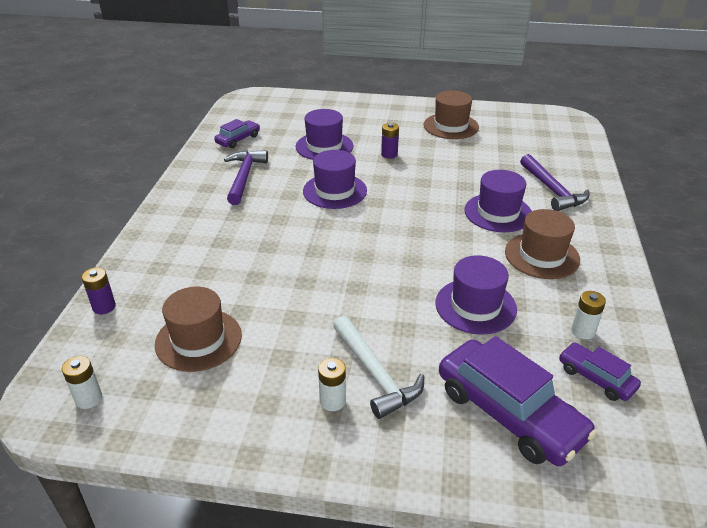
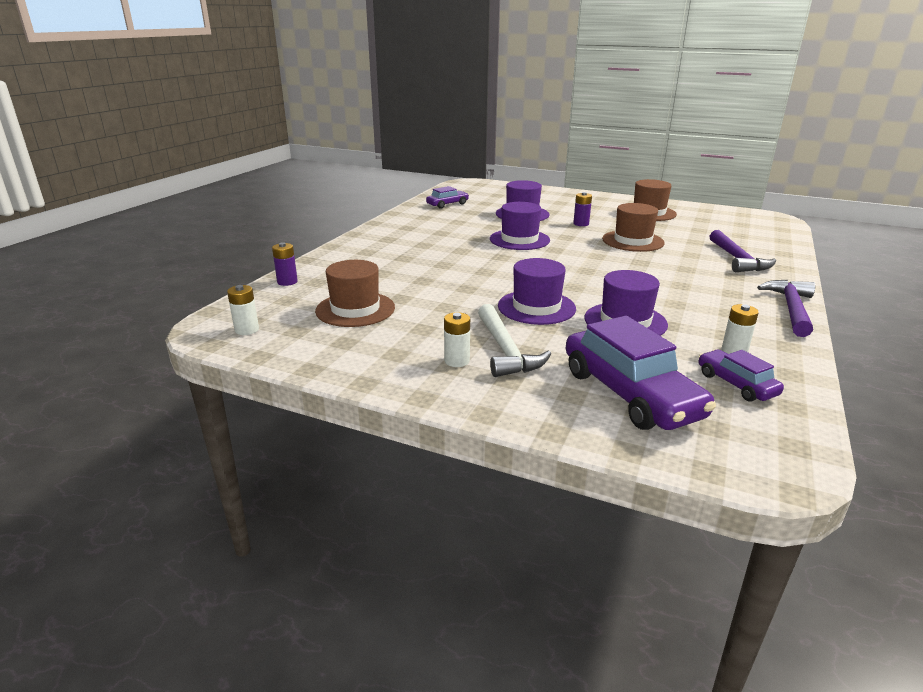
camera: 15 degrees right, 10 degrees down
purple hammer [224,150,268,205] -> purple hammer moved to [757,280,815,337]
purple hat [464,170,532,232] -> purple hat moved to [498,258,576,325]
brown hat [505,209,580,279] -> brown hat moved to [602,203,665,252]

